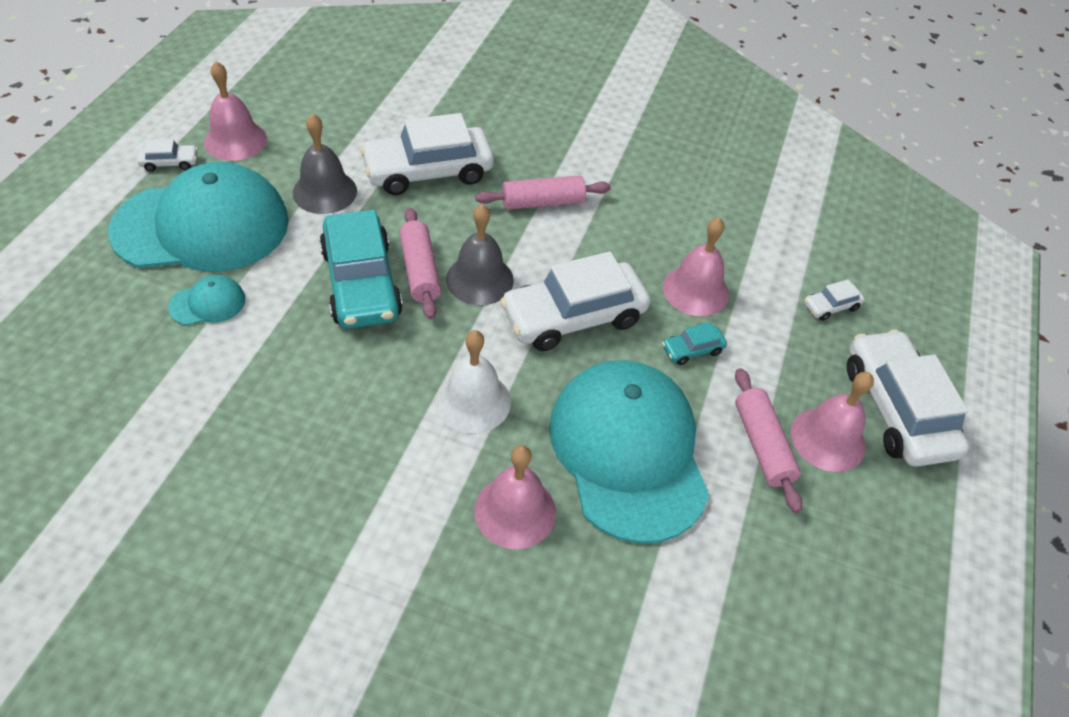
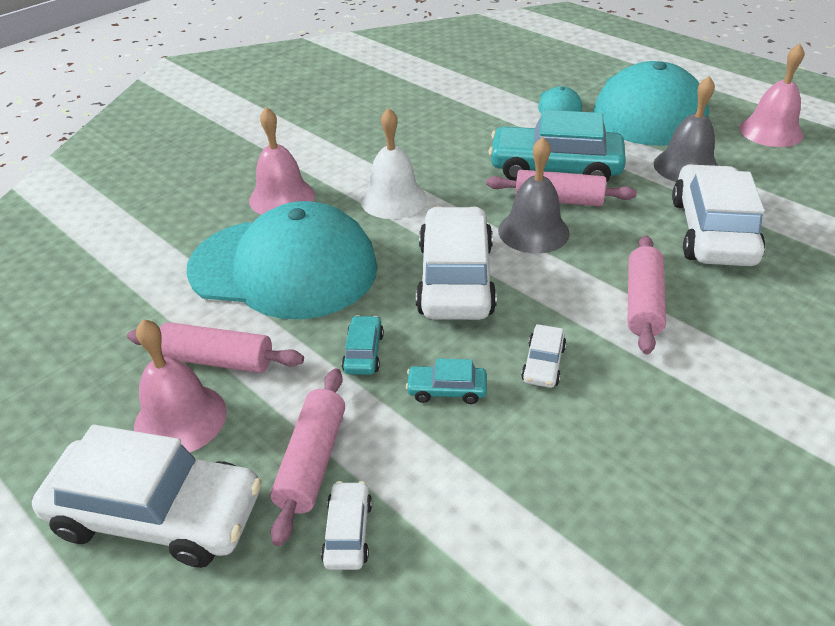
camera: 120 degrees right, 10 degrees down
white car [137,139,198,172] -> white car moved to [521,324,566,388]
pink bell [663,217,729,316] -> turquoise car [406,358,487,404]
none -> pink rolling pin [270,368,345,546]

